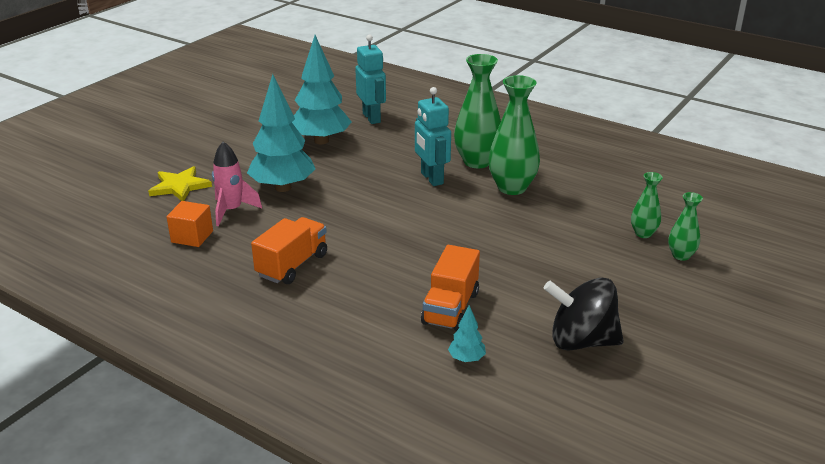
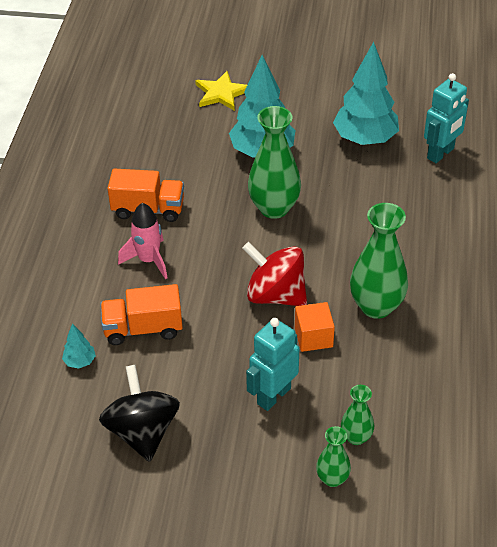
camera: 65 degrees right, 15 degrees up
orange cube [167,201,213,247] -> orange cube moved to [295,302,335,352]
pink rocket [212,141,262,226] -> pink rocket moved to [118,203,168,279]
turquoise robot [415,87,451,186] -> turquoise robot moved to [246,318,299,411]
green vase [454,54,501,168] -> green vase moved to [248,106,301,219]
none -> red spinning top [242,242,307,306]

